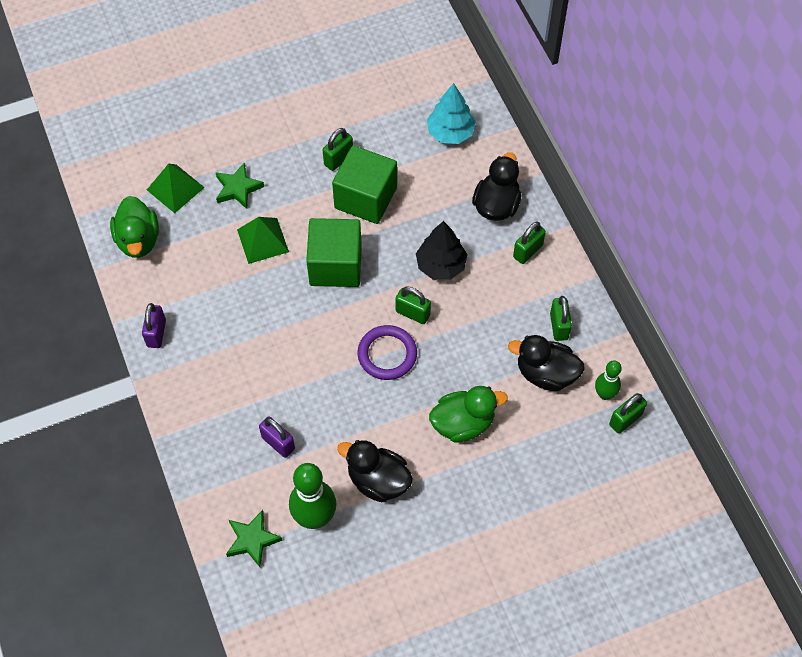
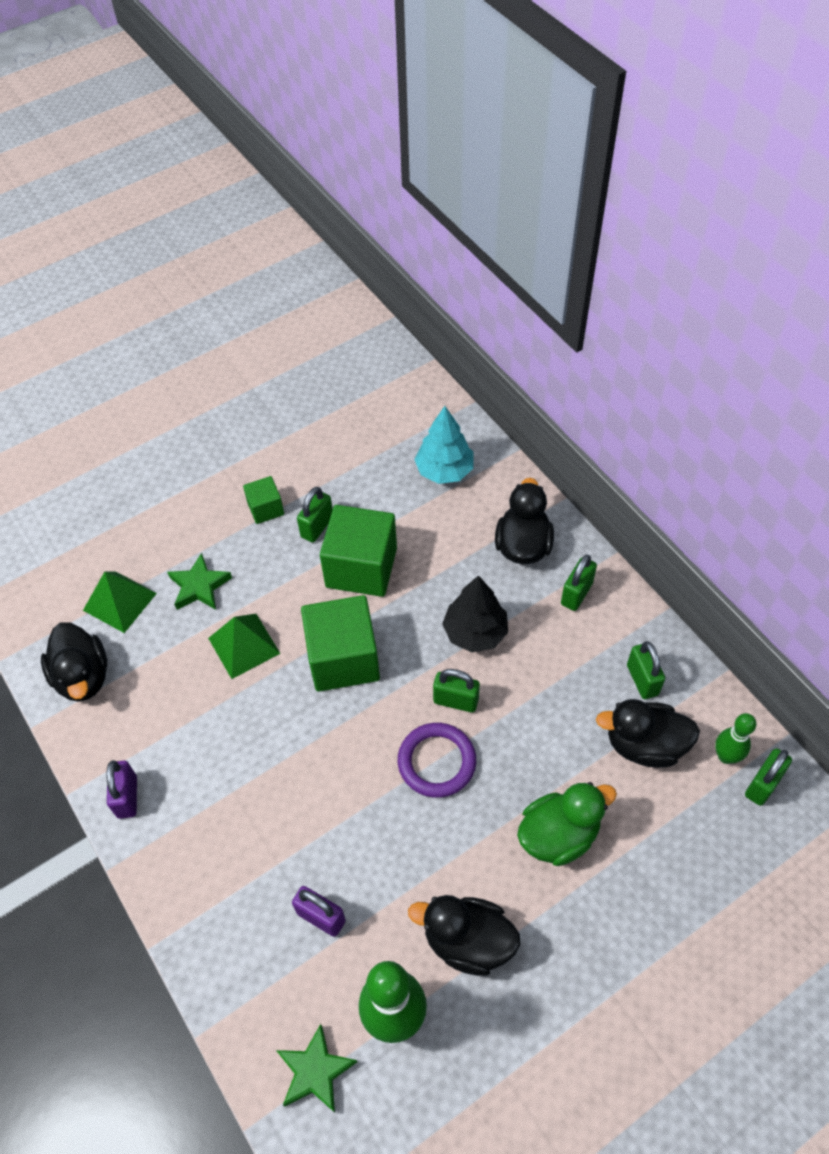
camera: 10 degrees left, 5 degrees down
green duck [110,196,159,258] -> black duck [41,622,107,702]
none -> green cube [243,476,284,524]

